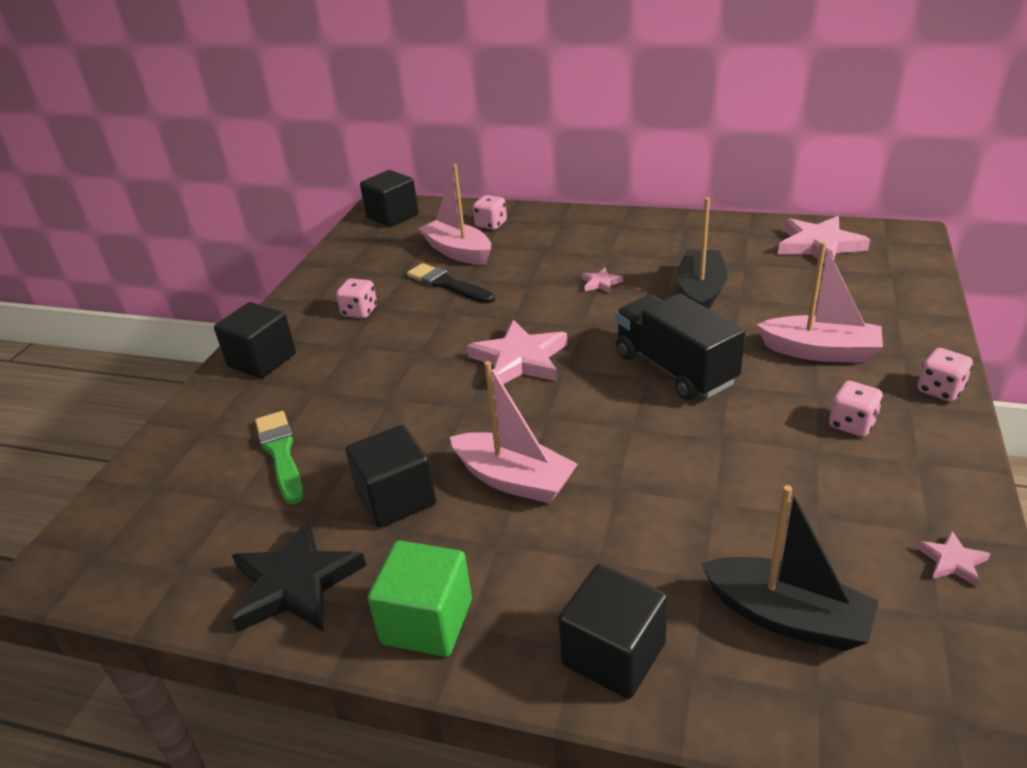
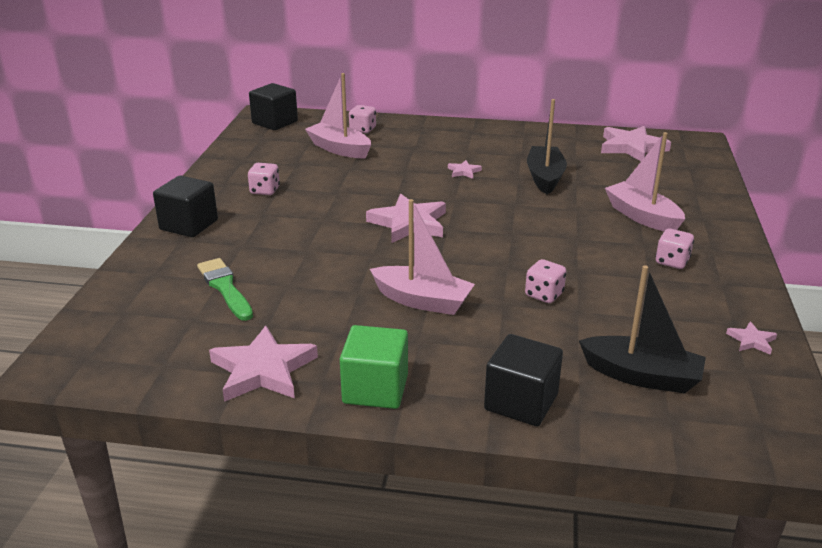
camera: 10 degrees left, 5 degrees down
black star [232,519,366,632] -> pink star [209,326,318,402]
black cube [345,425,436,528] -> none
black brush [407,263,495,304] -> none
black truck [615,293,745,400] -> none
pink boat [757,242,883,363] -> pink boat turned 135 degrees counterclockwise [605,132,685,231]
pink dice [917,348,973,402] -> pink dice moved to [525,259,566,303]

